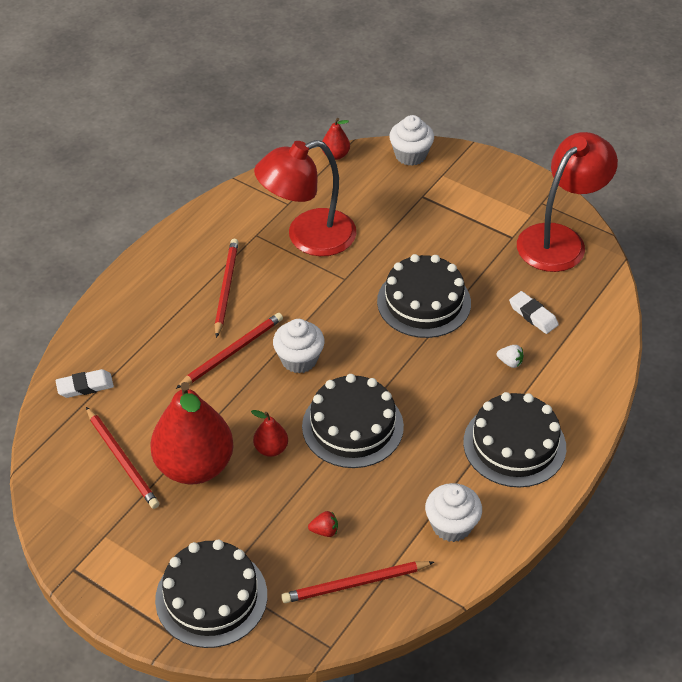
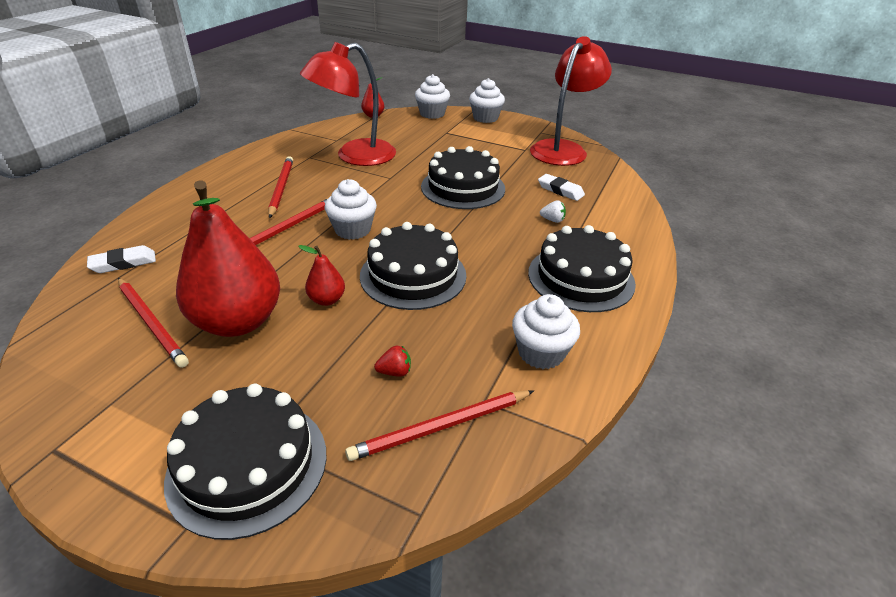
camera: 10 degrees left, 10 degrees down
none -> white cupcake [469,78,505,123]

